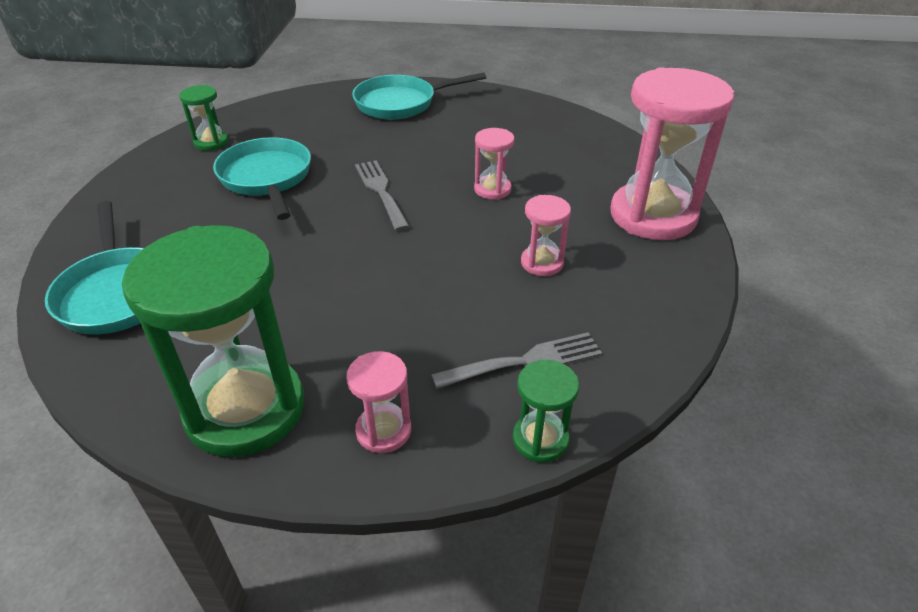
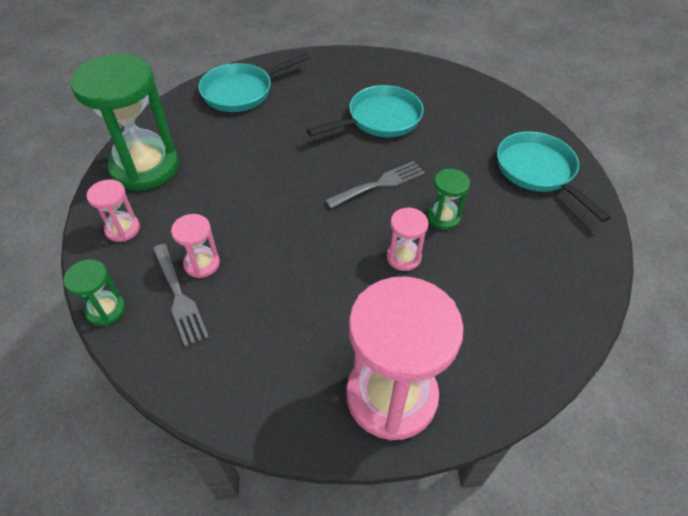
camera: 80 degrees right, 10 degrees up
green hourglass [179,85,229,151] -> green hourglass moved to [427,169,470,230]
pink hourglass [521,195,571,276] -> pink hourglass moved to [171,214,220,278]

